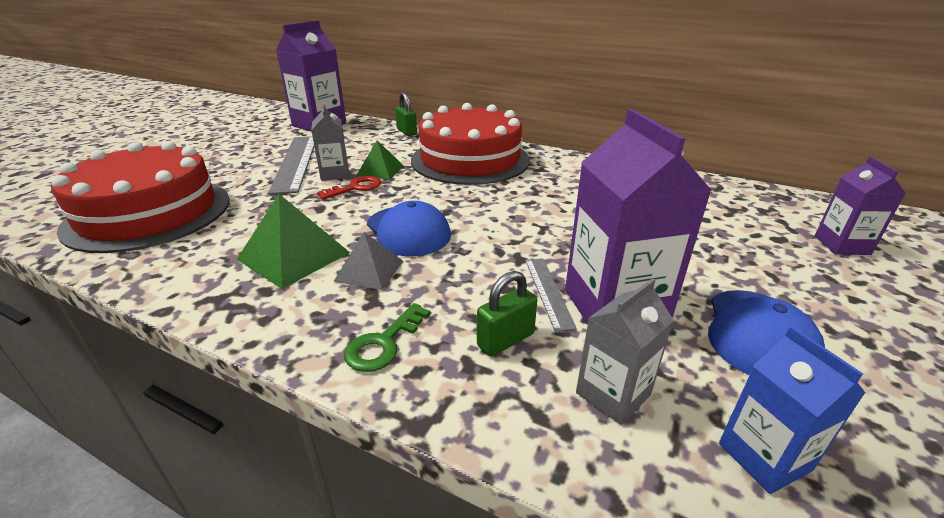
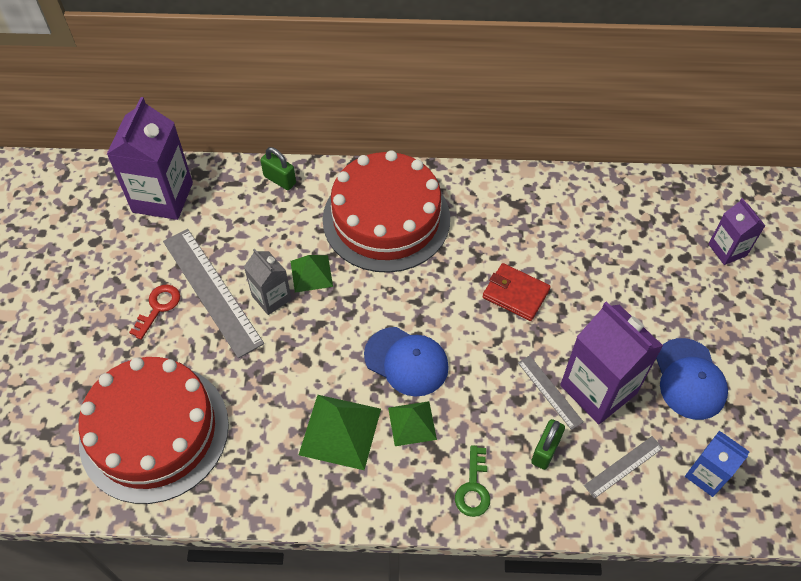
camera: 25 degrees left, 25 degrees up
red key [317,176,381,200] -> red key moved to [129,285,180,340]
grey pyramid [333,232,403,290] -> green pyramid [388,401,437,446]
grey carton [576,278,674,425] -> grey ruler [584,436,663,499]
none -> red wallet [482,263,551,321]

